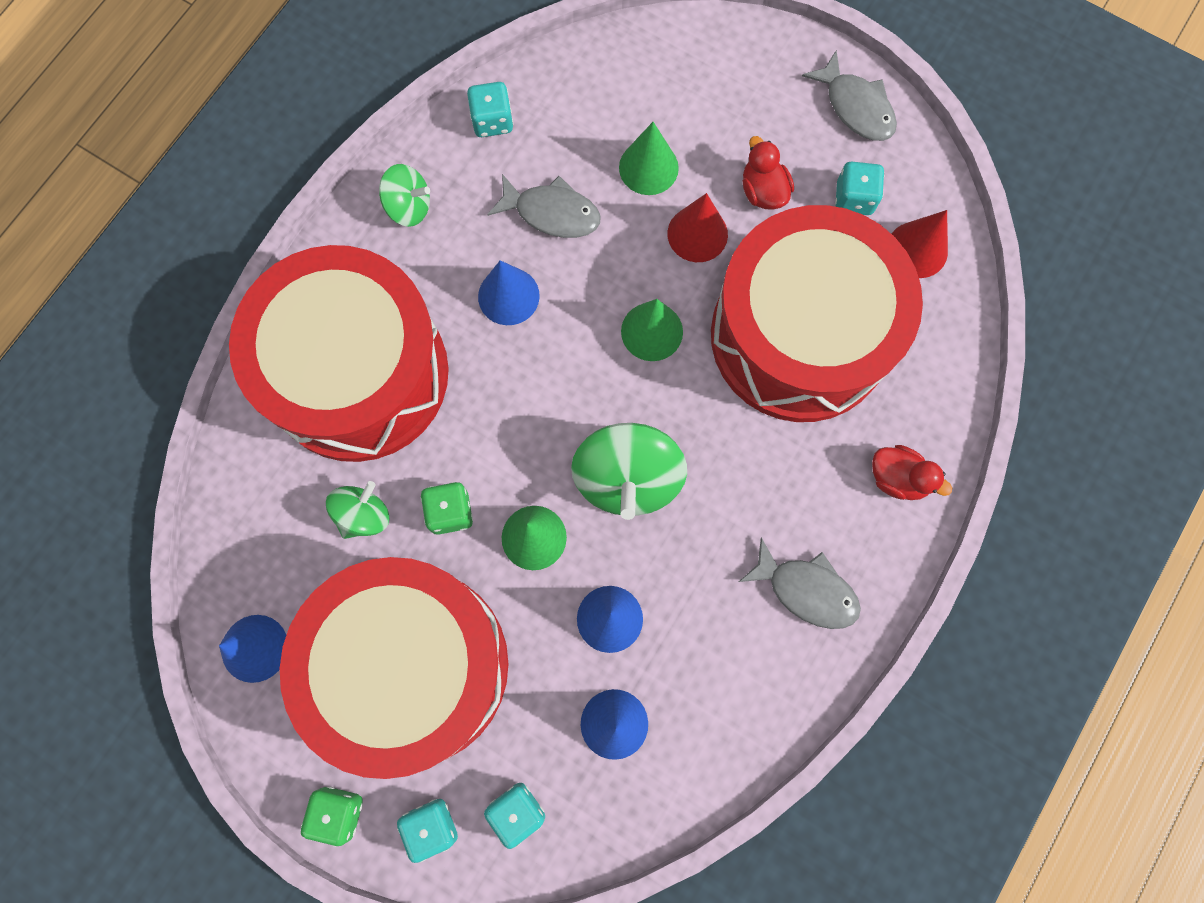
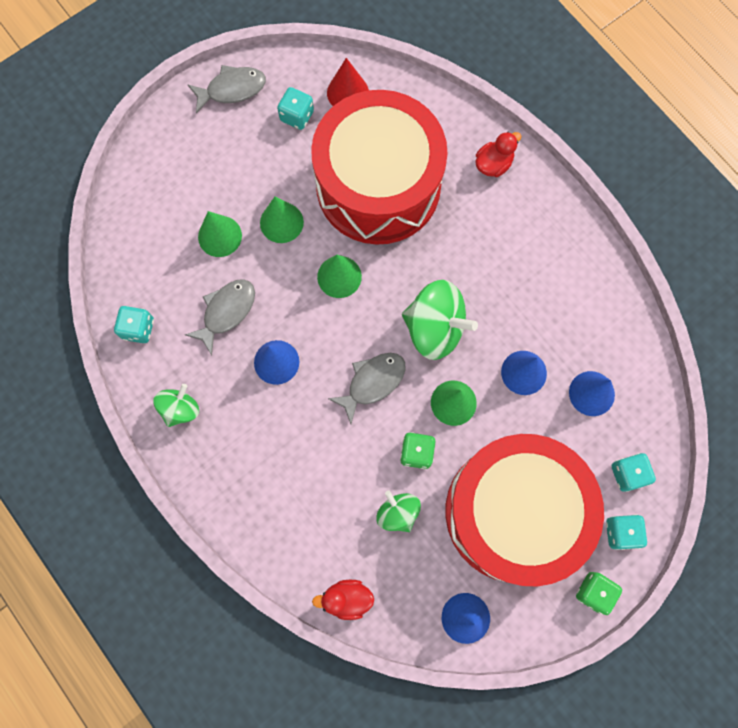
camera: 70 degrees left, 0 degrees up
red drum [229,245,449,462] -> none
red cone [667,193,728,262] -> green cone [260,197,304,243]
grey fish [739,537,861,629] -> grey fish moved to [328,353,406,424]
red duck [743,136,794,210] -> red duck moved to [312,580,374,620]

